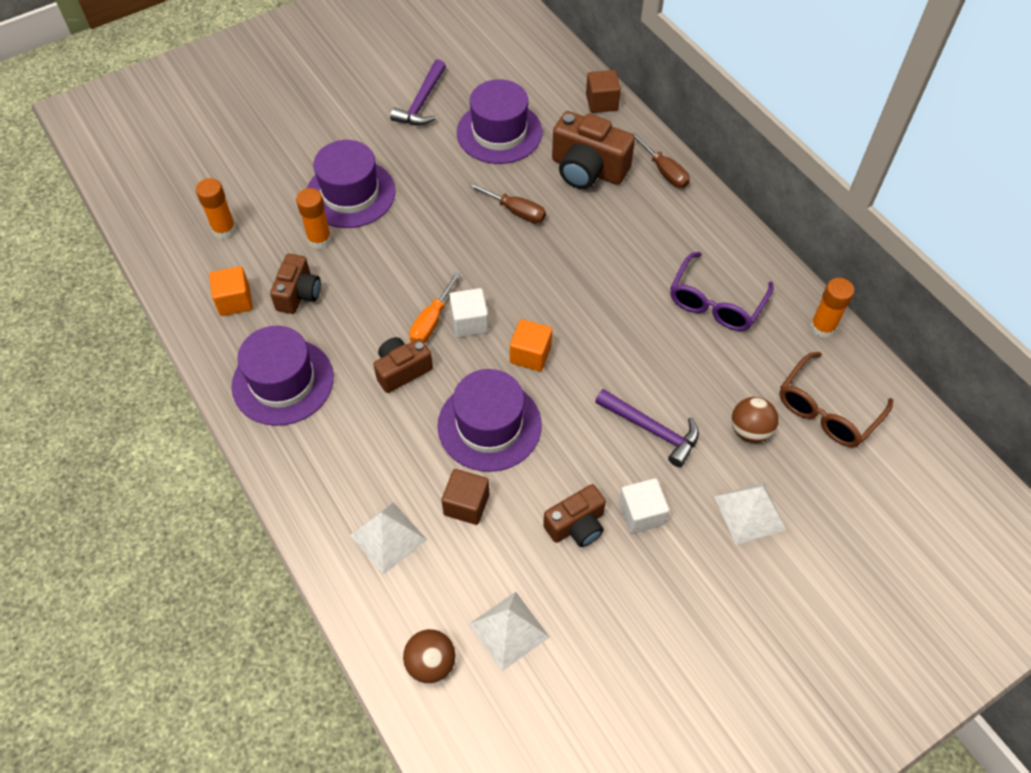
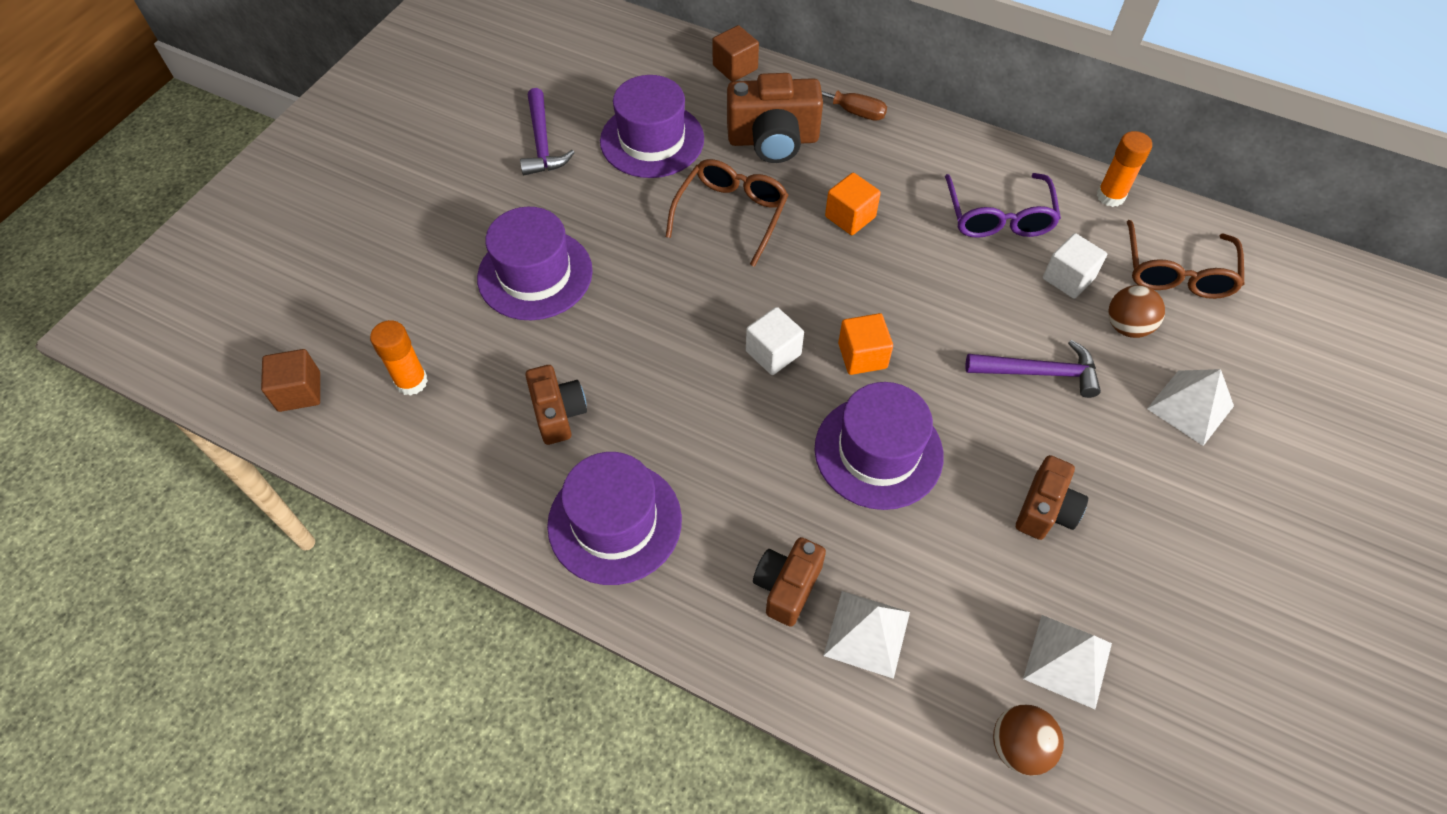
camera: 30 degrees left, 0 degrees up
orange cube [209,266,253,316] -> orange cube moved to [825,173,881,235]
orange glue stick [296,188,332,249] -> none
brown camera [373,337,433,393] -> brown camera moved to [753,537,826,627]
orange screwdriver [409,272,460,343] -> none
brown cube [441,469,489,525] -> brown cube moved to [261,349,320,412]
brown screwdriver [468,183,546,223] -> brown glasses [666,159,788,267]
white cube [619,478,669,534] -> white cube moved to [1043,233,1107,299]

